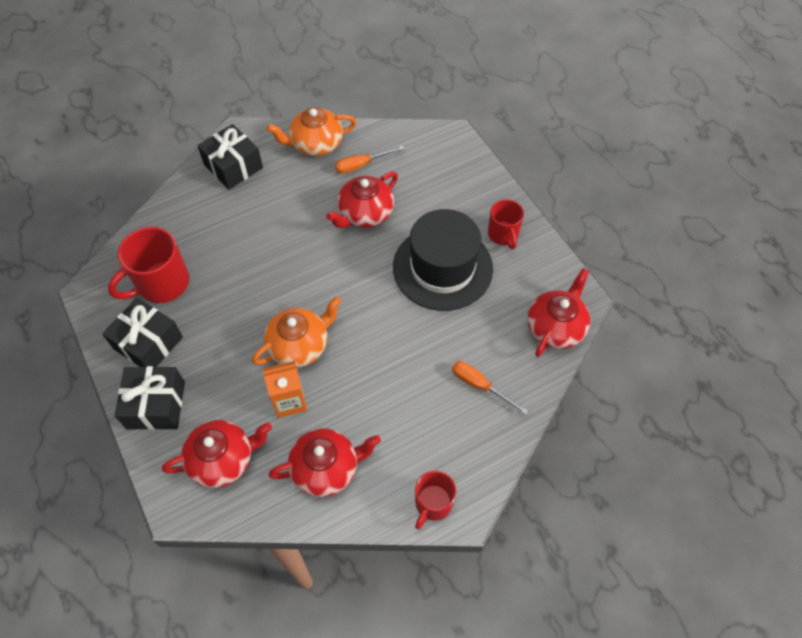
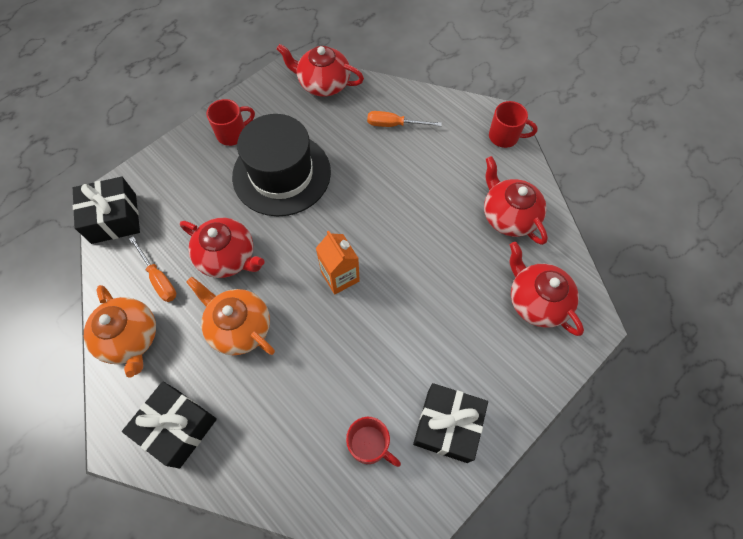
camera: 105 degrees left, 5 degrees up
red mug [108,227,189,303] -> red mug [346,417,401,467], size x0.62
black gift [114,366,185,430] -> black gift moved to [73,177,140,244]
orange teapot [252,296,341,367] -> orange teapot moved to [186,277,275,355]
orange carton [263,361,307,418] -> orange carton moved to [316,231,360,295]
orange screwdriver [452,361,528,415] -> orange screwdriver turned 75 degrees clockwise [367,111,442,127]

